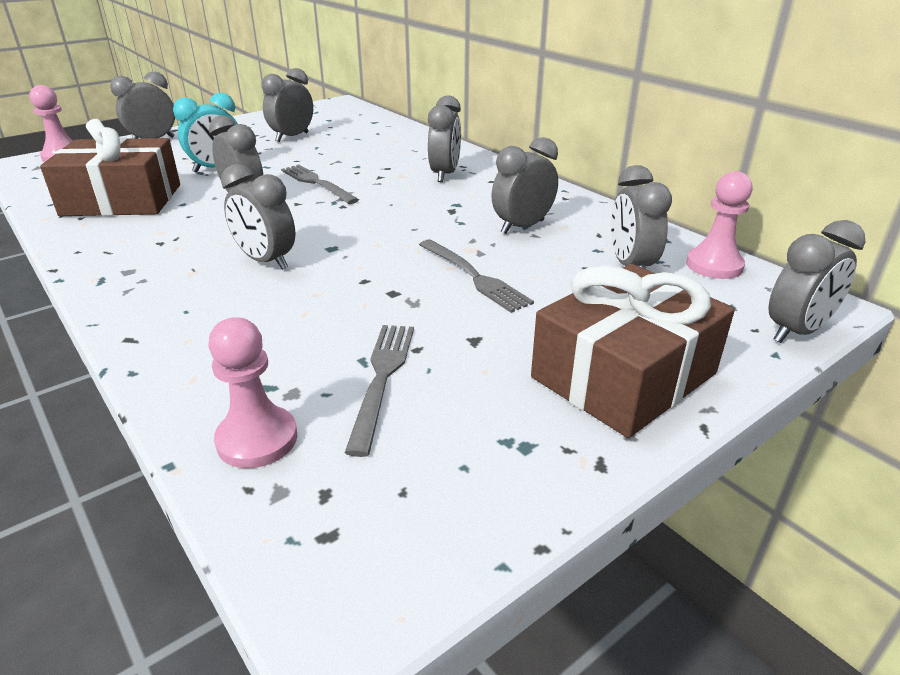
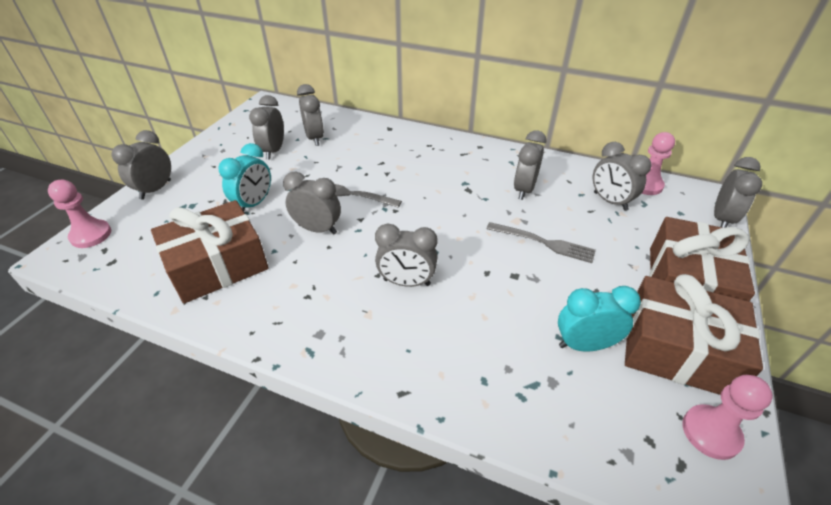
camera: 30 degrees left, 10 degrees up
pink pawn [208,317,297,468] -> pink pawn moved to [682,375,773,460]
grey fork [345,325,414,457] -> turquoise clock [558,286,641,351]
grey clock [428,95,461,182] -> grey clock moved to [297,84,324,146]
none -> brown gift [625,274,763,395]

